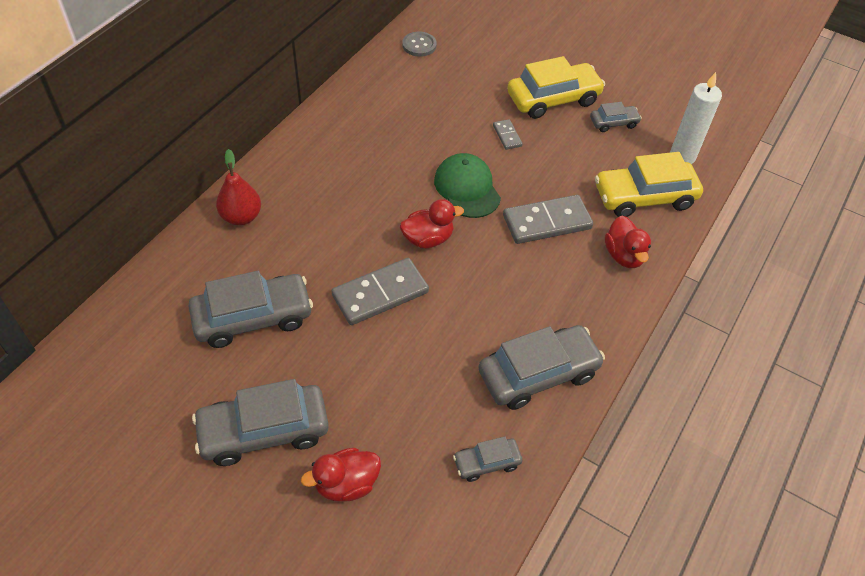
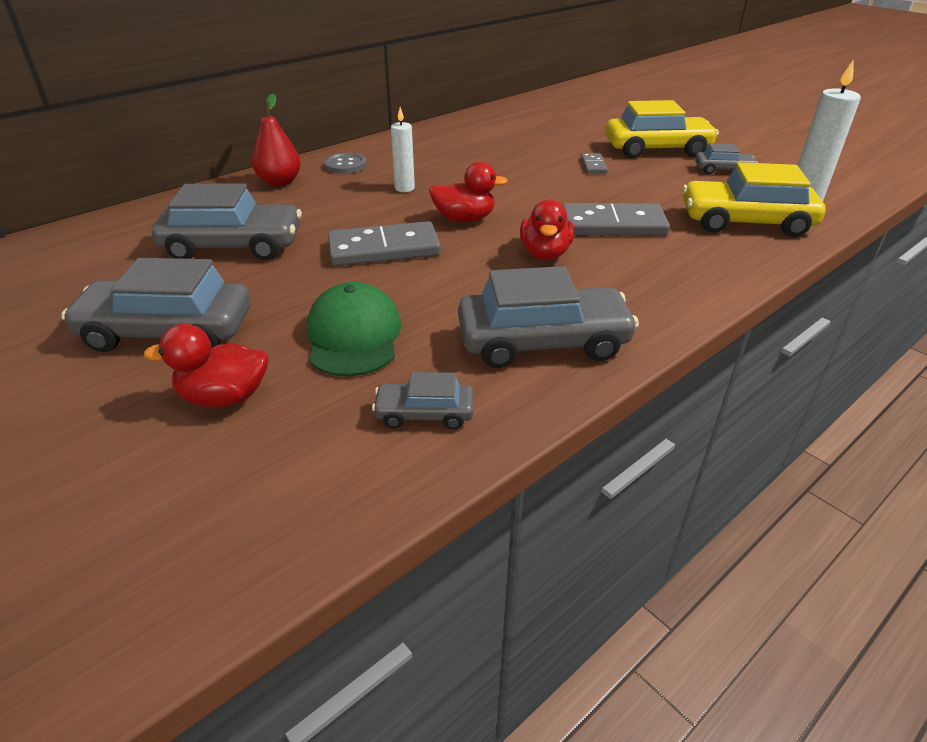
camera: 20 degrees right, 15 degrees down
grey button [402,32,437,57] -> grey button moved to [324,153,367,174]
green cap [434,153,501,218] -> green cap moved to [307,282,402,376]
red duck [605,215,651,268] -> red duck moved to [520,199,574,260]
none -> white candle [391,107,415,192]

